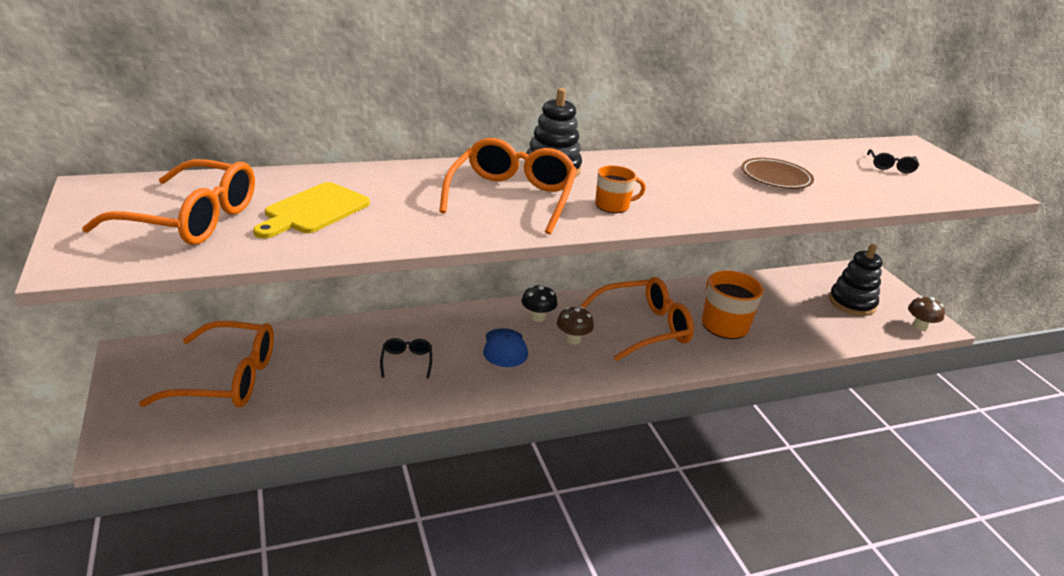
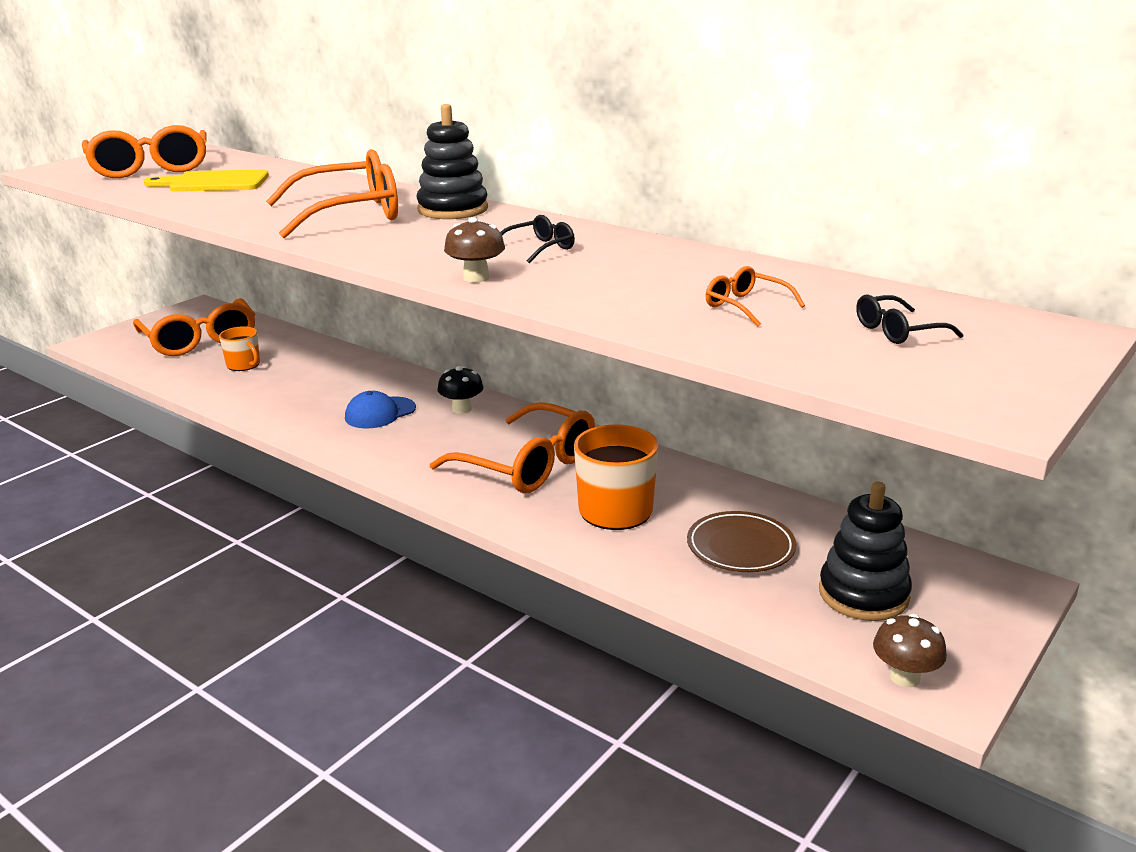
camera: 60 degrees right, 5 degrees down
black glasses [380,338,432,379] -> black glasses moved to [500,215,575,263]
brown mushroom [557,306,594,344] -> brown mushroom moved to [444,217,505,282]
orange mug [595,165,646,213] -> orange mug moved to [219,326,260,371]
brown plate [741,158,814,189] -> brown plate moved to [687,511,796,572]
none -> orange glasses [705,266,805,327]

